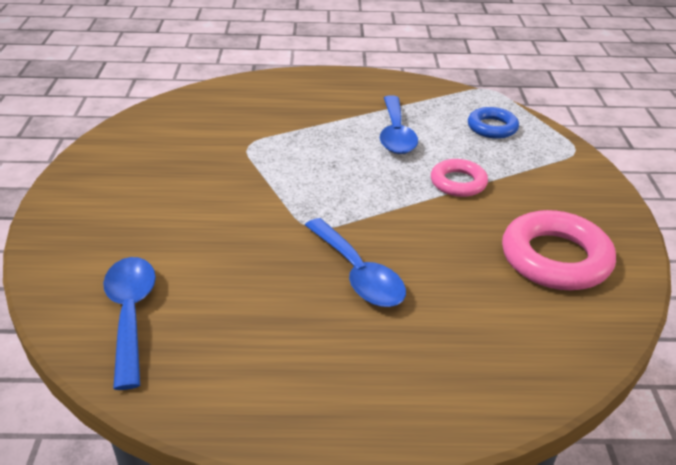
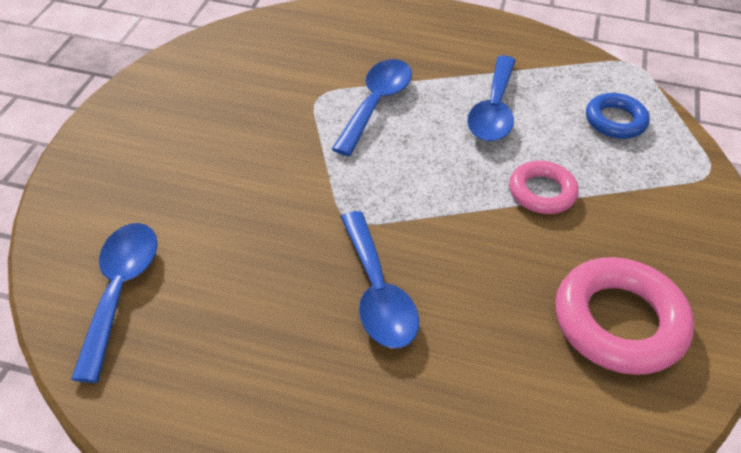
camera: 15 degrees right, 10 degrees up
none -> blue spoon [332,59,412,156]

